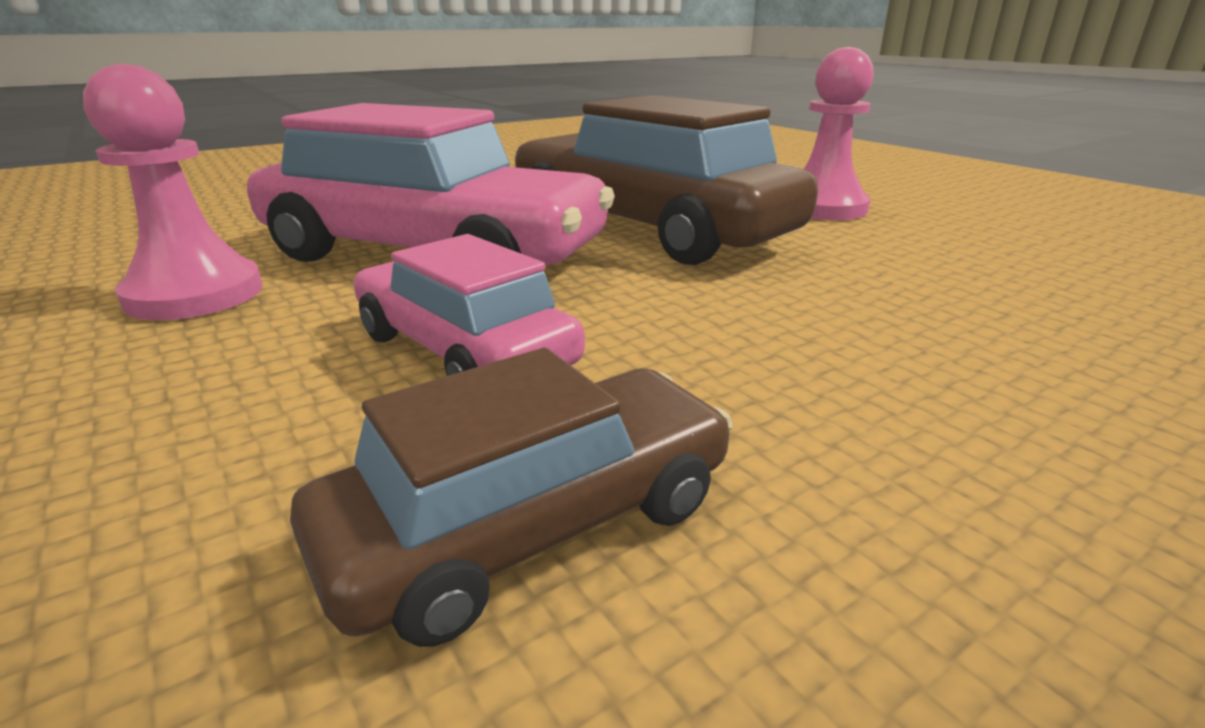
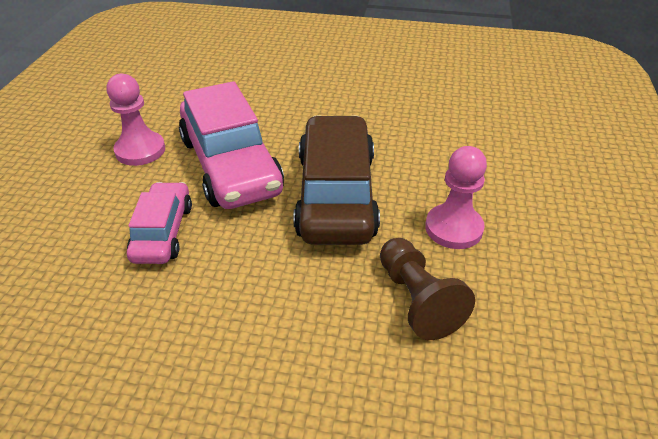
camera: 45 degrees right, 15 degrees up
brown car [290,348,732,647] -> none
none -> brown pawn [380,238,475,340]

